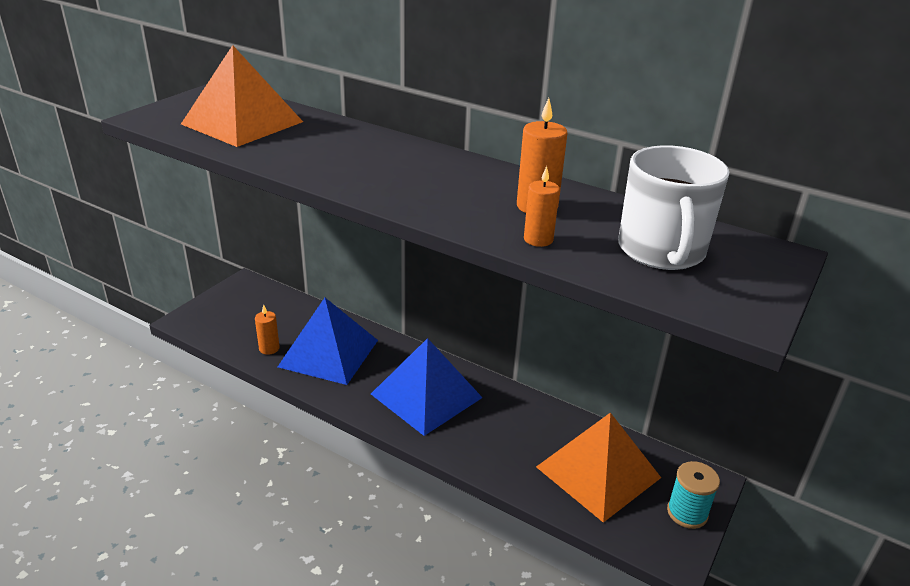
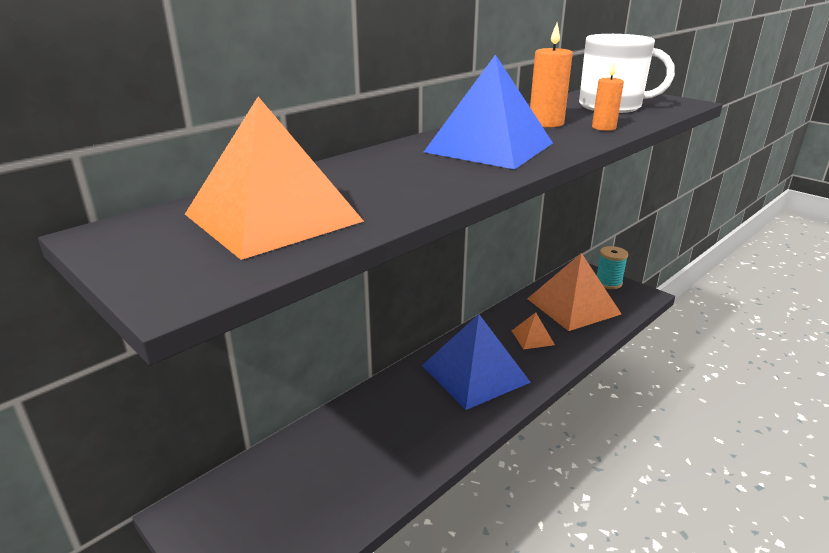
camera: 75 degrees left, 5 degrees down
orange candle [255,305,280,355] -> none
blue pyramid [278,298,378,385] -> blue pyramid moved to [424,54,553,169]
none -> orange pyramid [512,312,555,349]

